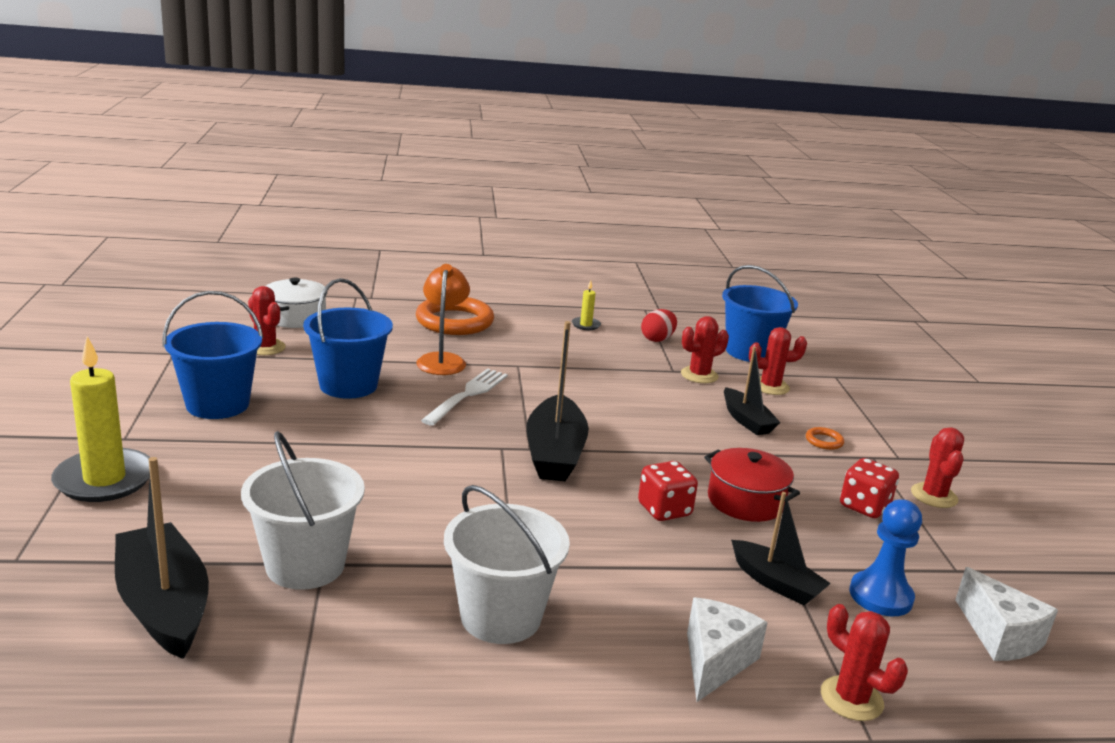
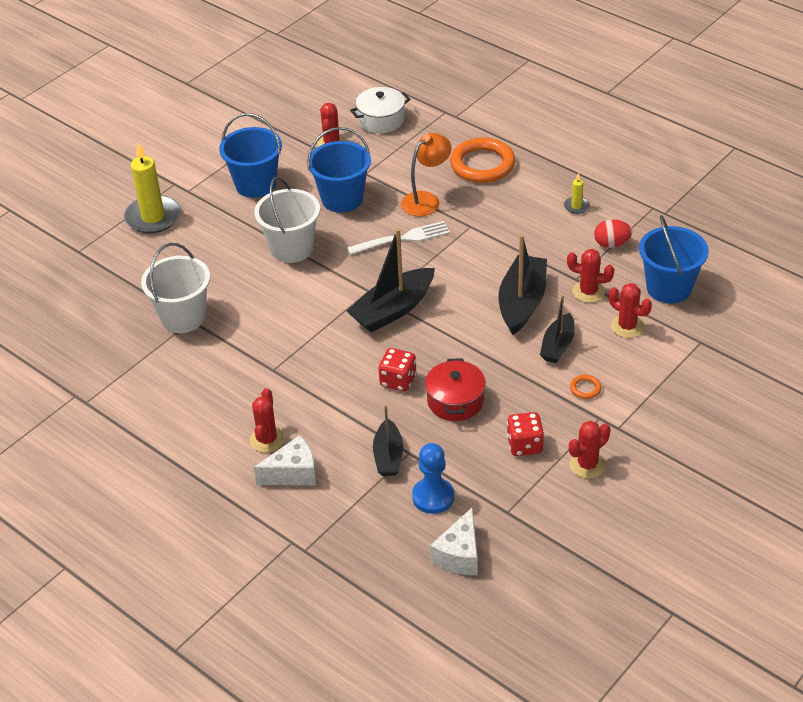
camera: 50 degrees right, 20 degrees up
black boat [115,457,209,659] -> black boat moved to [498,235,547,335]
white bucket [444,485,570,644] -> white bucket moved to [254,177,320,263]
red cactus [821,604,908,721] -> red cactus moved to [250,388,285,453]

